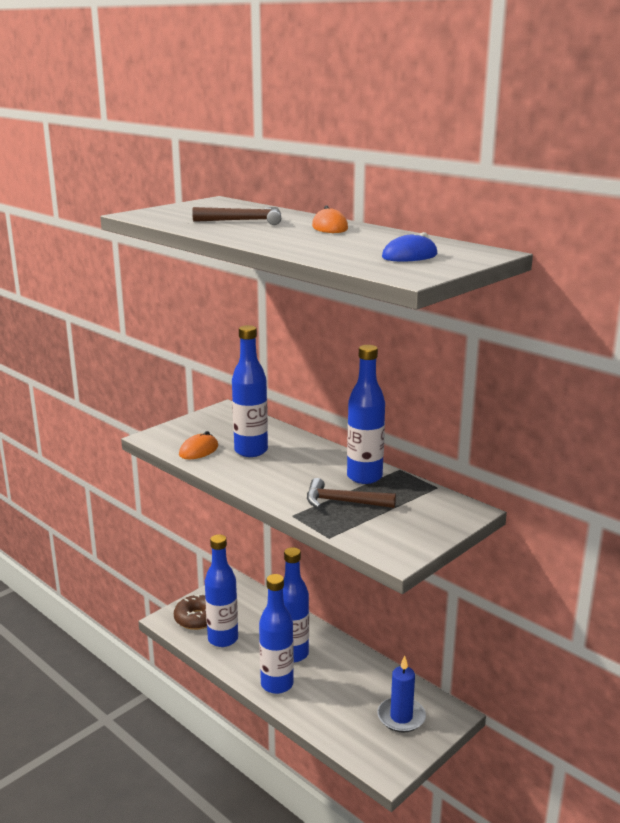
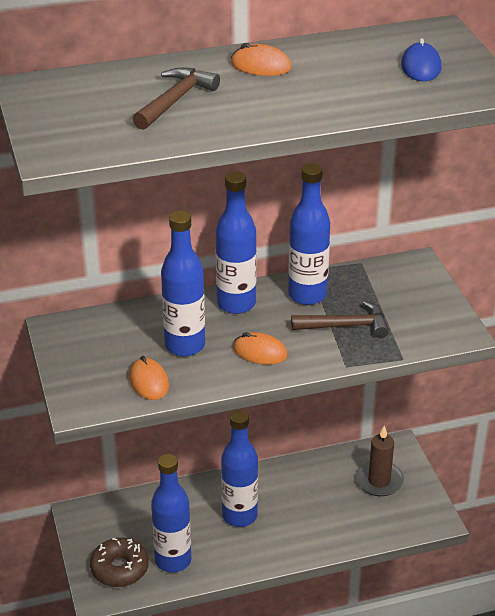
camera: 60 degrees left, 15 degrees up
blue bottle [259,574,294,694] -> blue bottle moved to [216,172,257,314]
brown hammer [307,478,396,508] -> brown hammer turned 135 degrees counterclockwise [291,301,389,338]
blue candle [377,656,426,732] -> brown candle [355,426,404,496]
none -> orange mouse [233,332,288,365]

